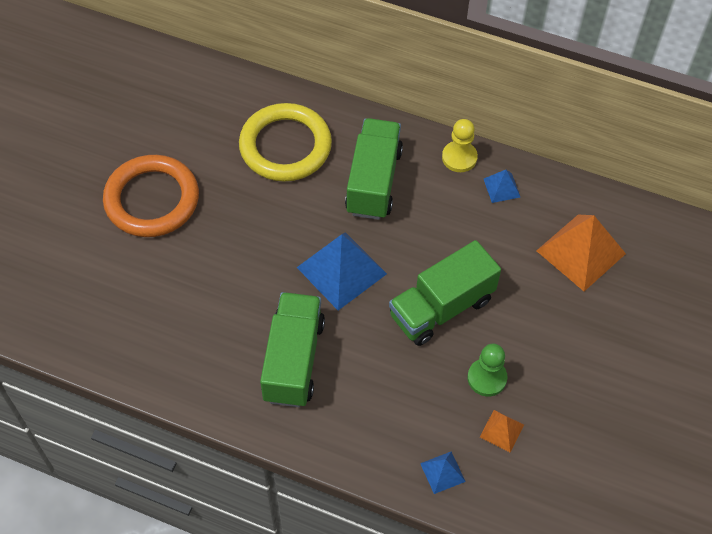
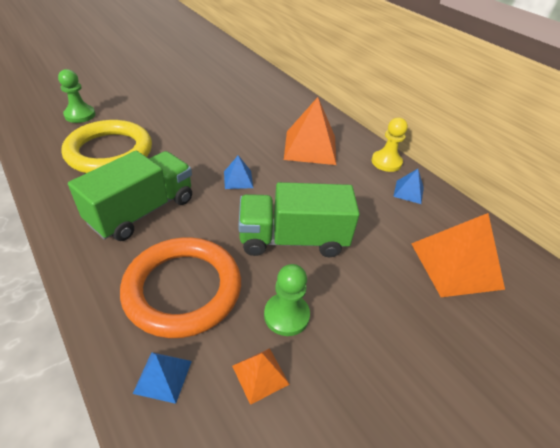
camera: 30 degrees right, 15 degrees down
orange ring [103,155,199,237] -> orange ring moved to [120,237,241,338]
yellow ring [239,103,332,182] -> yellow ring moved to [61,120,152,173]
blue pyramid [297,232,387,310] -> blue pyramid [224,155,253,189], size x0.49
green truck [345,118,403,220] -> orange pyramid [284,97,336,165]
none -> green pawn [58,69,95,123]

